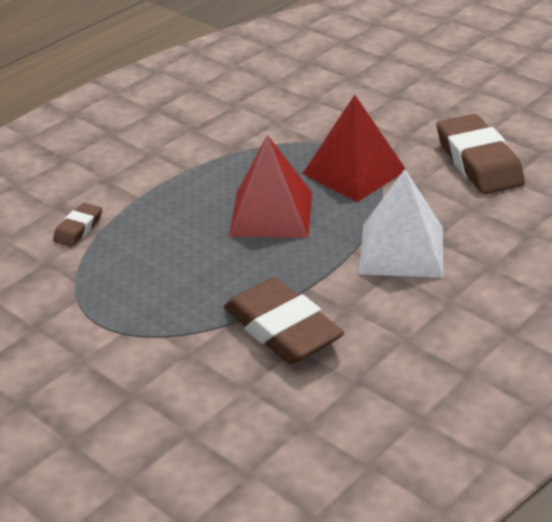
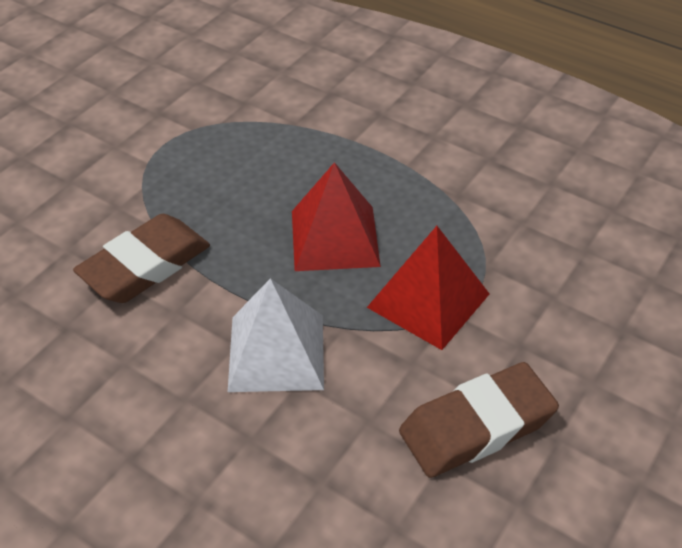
camera: 80 degrees right, 10 degrees up
brown eraser [53,203,102,247] -> none

